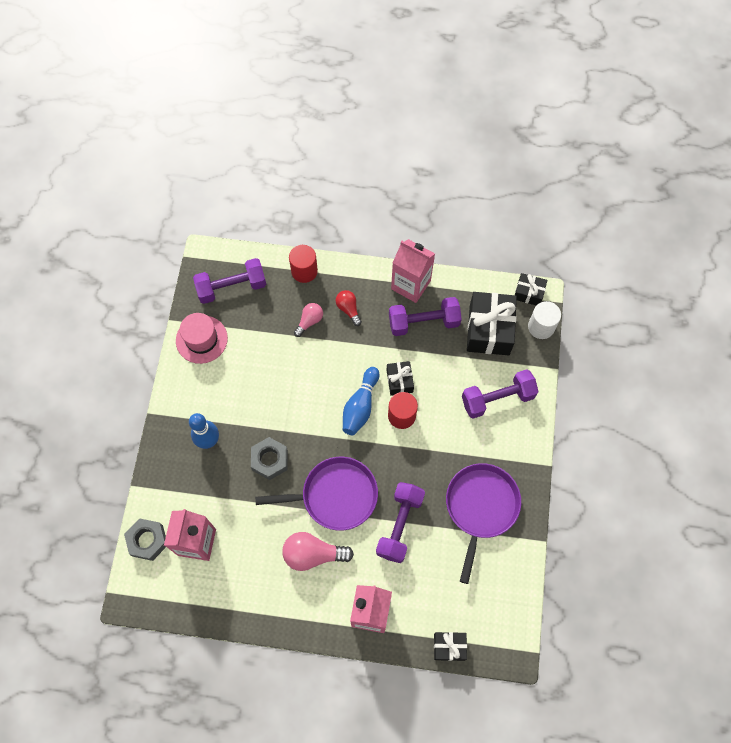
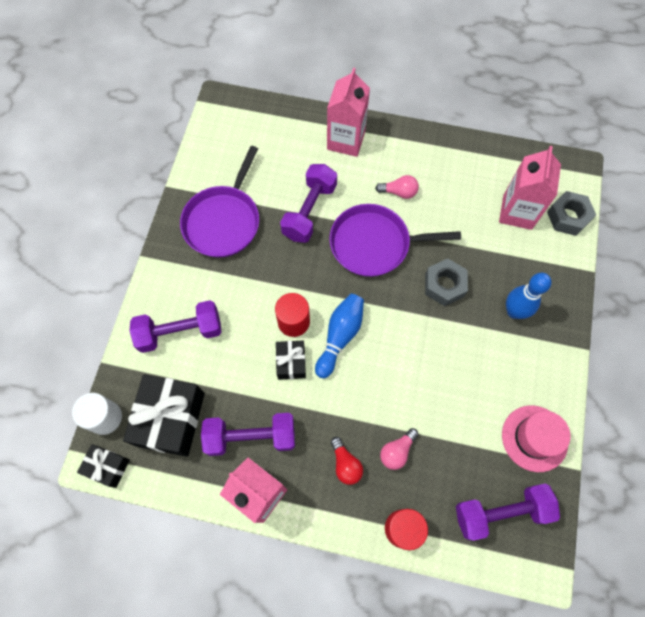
camera: 175 degrees left, 0 degrees up
pink light bulb [282,532,354,571] -> pink light bulb [375,175,419,199], size x0.60
black gift [434,632,467,661] -> none

